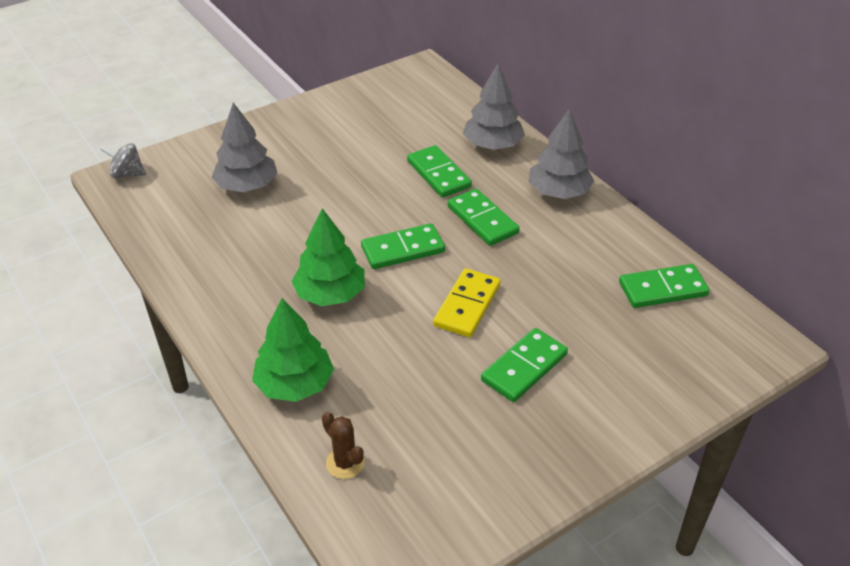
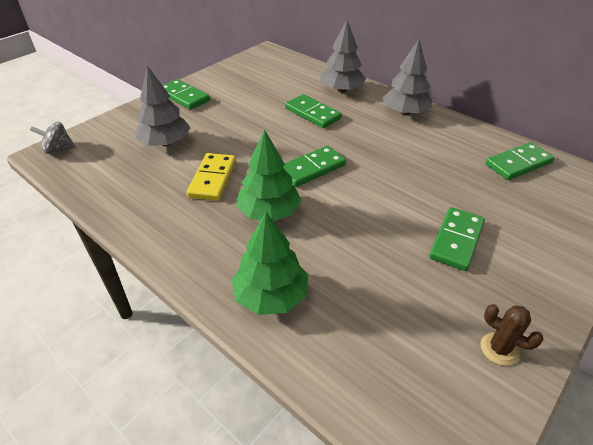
camera: 15 degrees left, 0 degrees up
brown cactus [322,412,364,479] -> brown cactus moved to [480,304,544,366]
yellow domino [433,268,501,337] -> yellow domino moved to [187,153,236,201]
green domino [448,188,520,246] -> green domino moved to [163,79,210,110]

